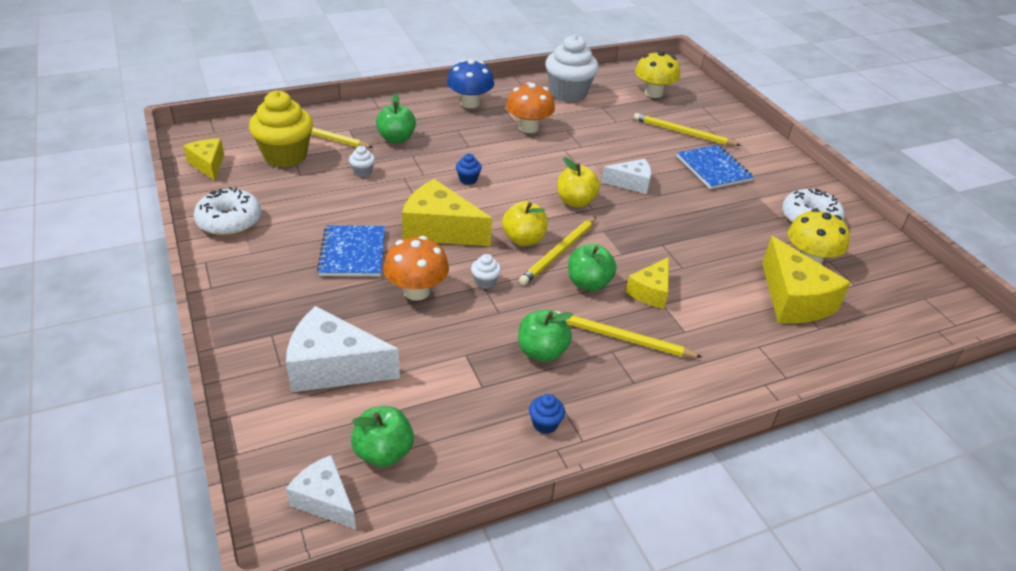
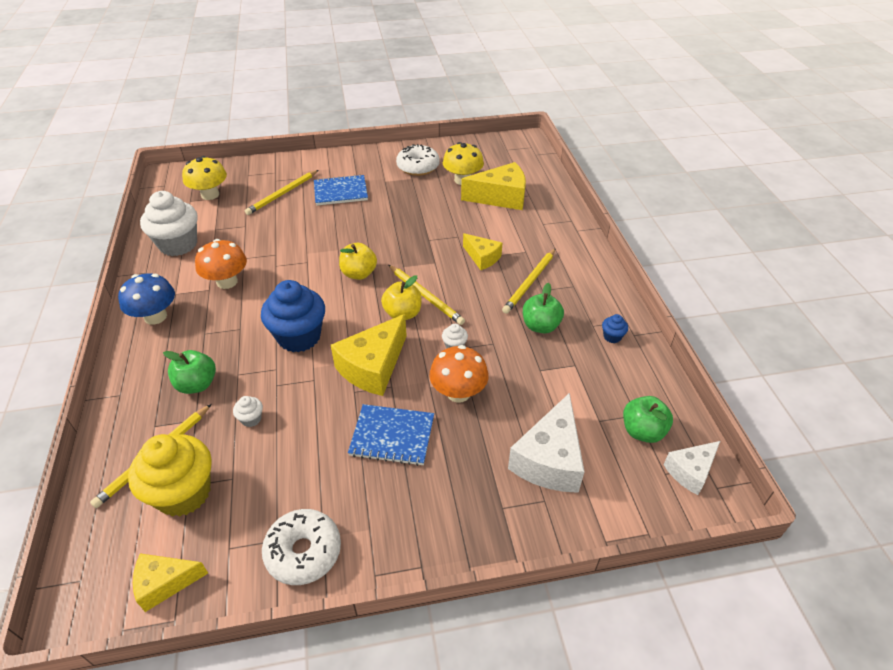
camera: 75 degrees left, 5 degrees up
blue cupcake [456,154,482,185] -> blue cupcake [261,280,325,352], size x2.41
green apple [568,244,617,291] -> none
white cheese [602,159,651,194] -> none

